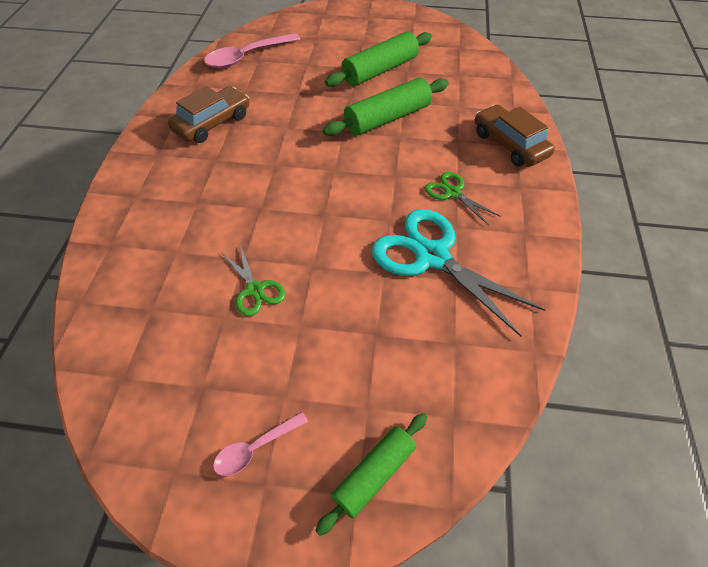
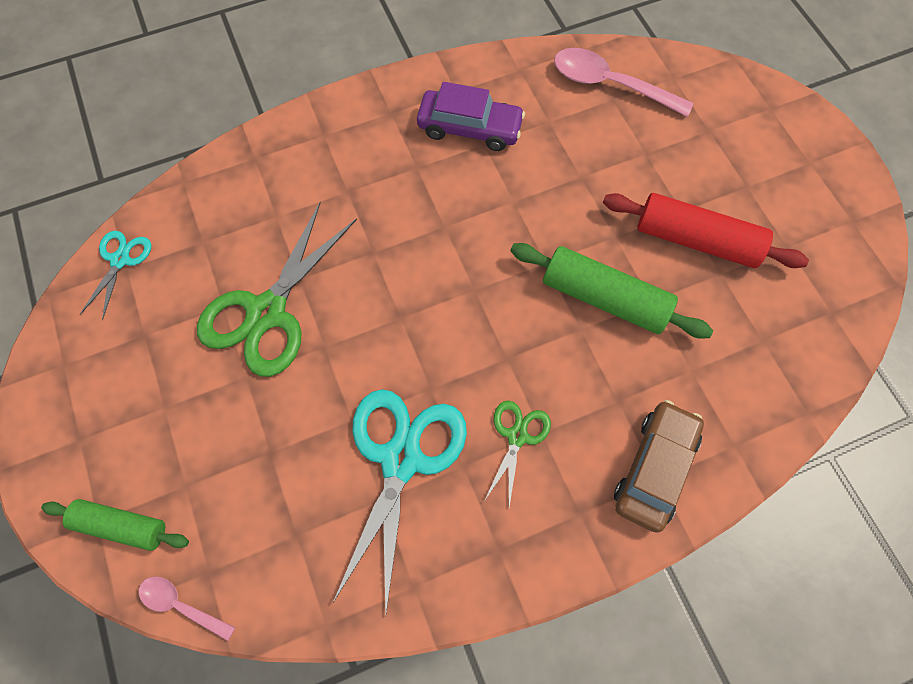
camera: 60 degrees right, 15 degrees up
brown car [168,86,249,143] -> purple car [417,82,525,151]
pink spoon [213,412,308,476] -> pink spoon moved to [139,576,235,641]
green scissors [221,245,286,316] -> green scissors [197,202,357,377], size x1.98
green rolling pin [325,32,432,87] -> red rolling pin [603,193,809,268]
none -> turquoise scissors [80,231,152,321]

